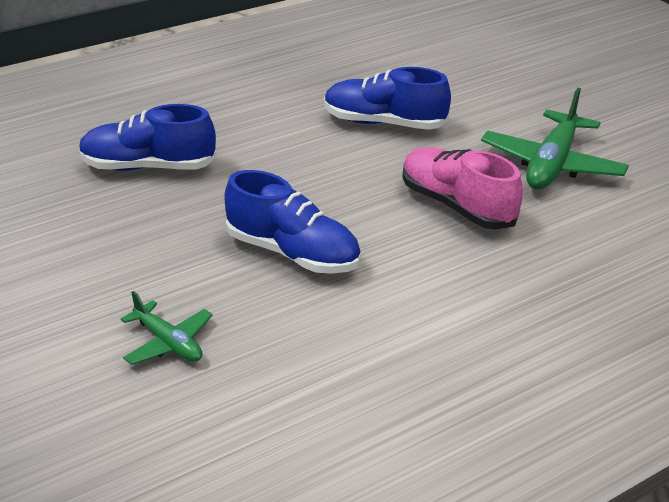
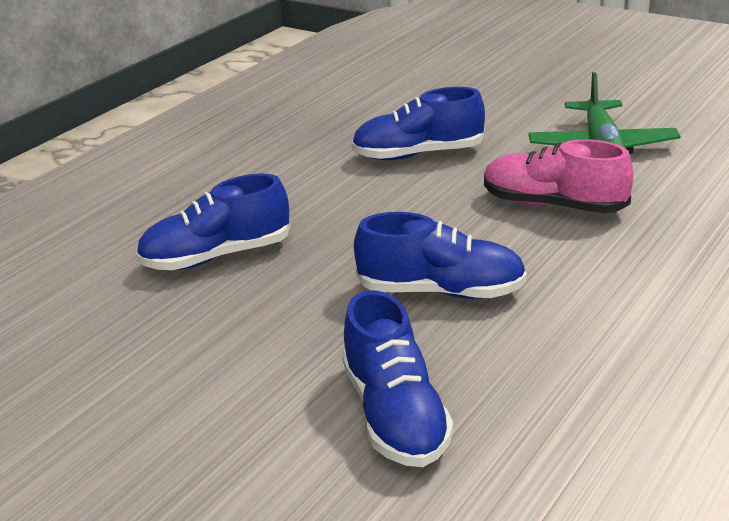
camera: 20 degrees left, 5 degrees down
green plane [121,291,213,365] -> blue shoe [342,290,454,467]

